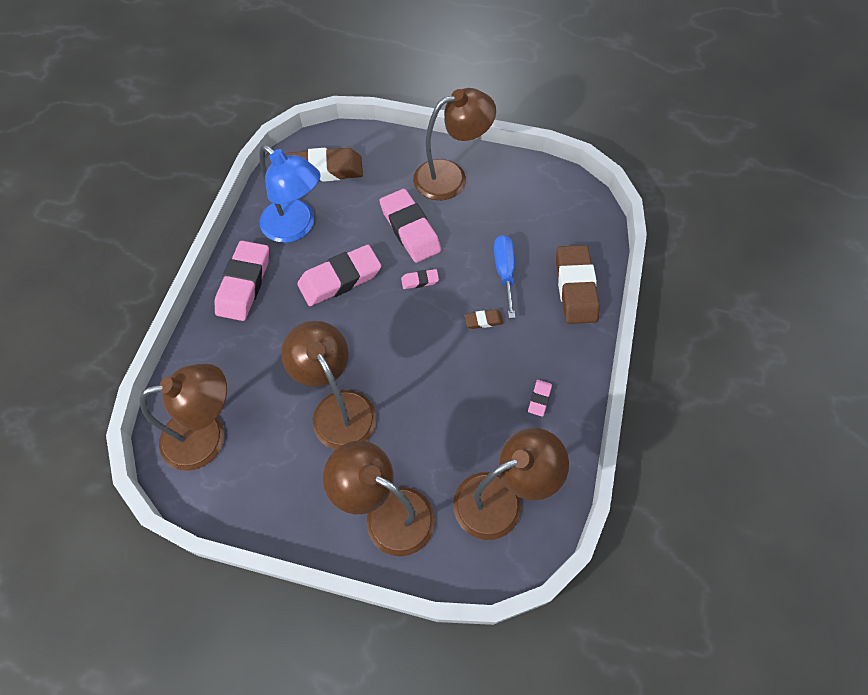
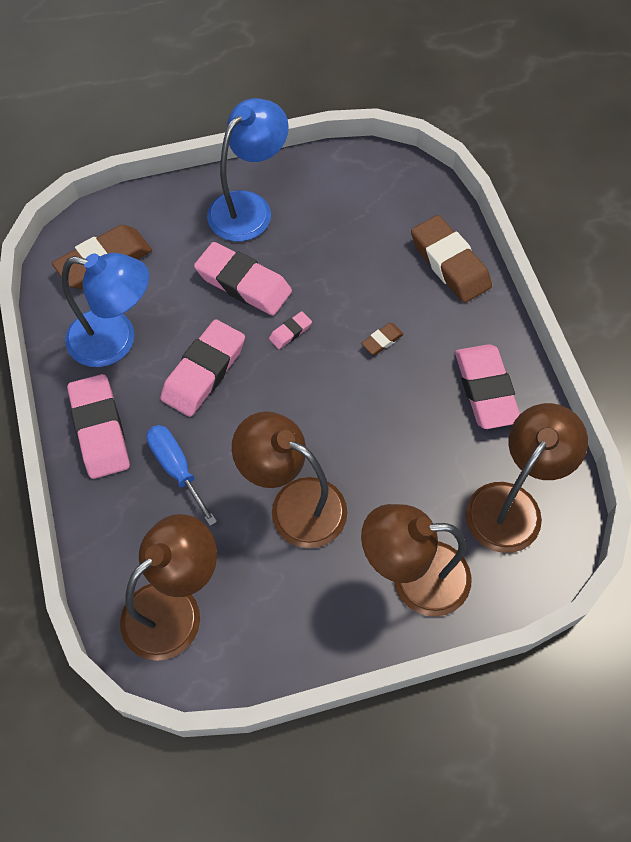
camera: 30 degrees left, 0 degrees up
brown lamp [413,88,496,200] -> blue lamp [207,98,289,242]
blue screwdriver [494,235,515,318] -> blue screwdriver moved to [146,425,217,526]
pink eraser [528,380,552,417] -> pink eraser [455,344,520,429], size x2.22

